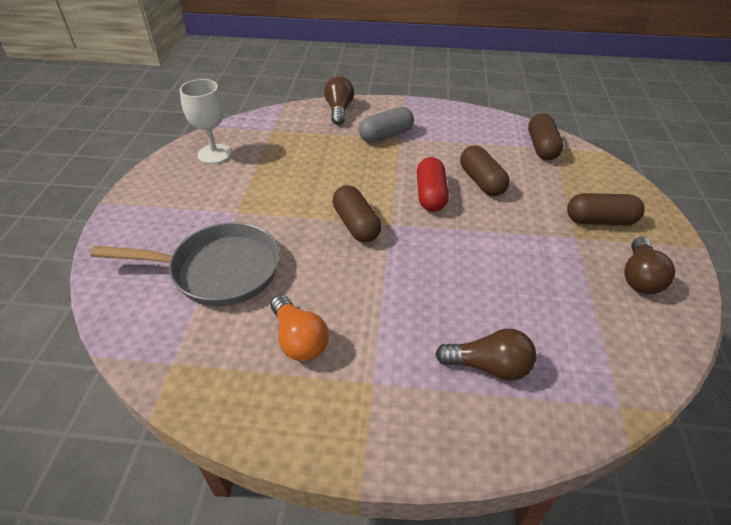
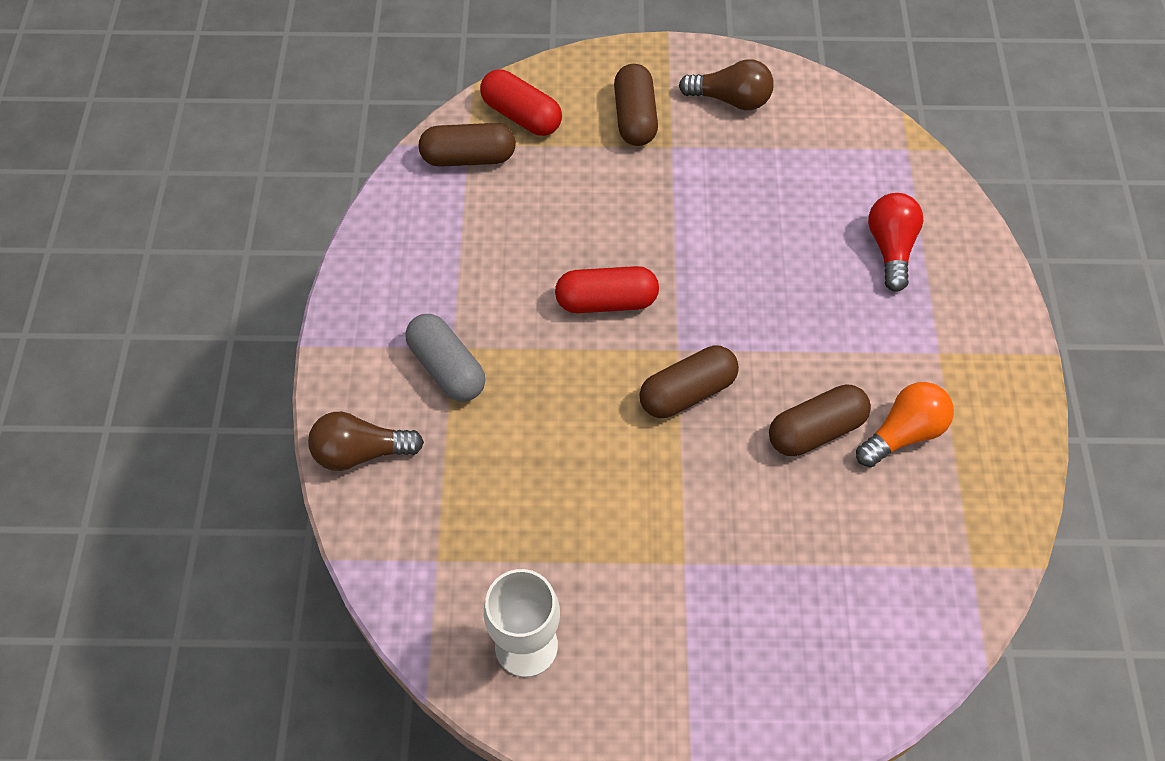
camera: 95 degrees left, 15 degrees up
grey pan [90,222,280,307] -> none
brown light bulb [435,328,536,381] -> red light bulb [868,193,923,292]
brown capsule [460,145,510,196] -> brown capsule moved to [769,384,871,456]
none -> red capsule [480,69,562,136]

